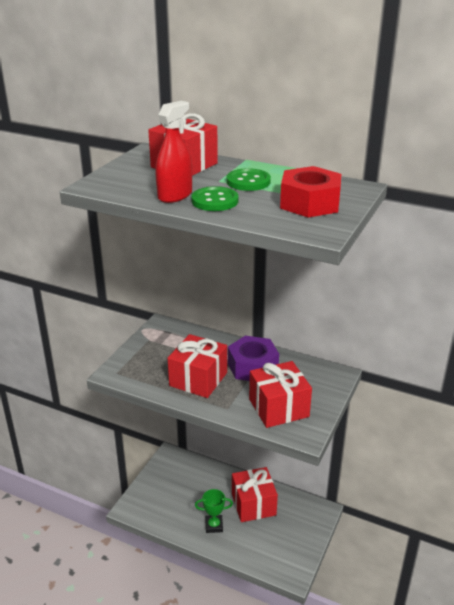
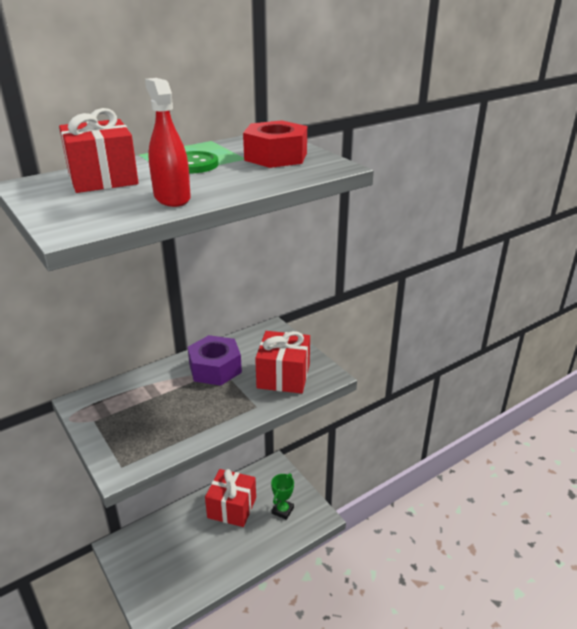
camera: 60 degrees left, 0 degrees up
red gift [168,334,227,398] -> none
green button [192,186,238,211] -> none
green trophy [195,489,233,533] -> green trophy moved to [271,473,294,520]

